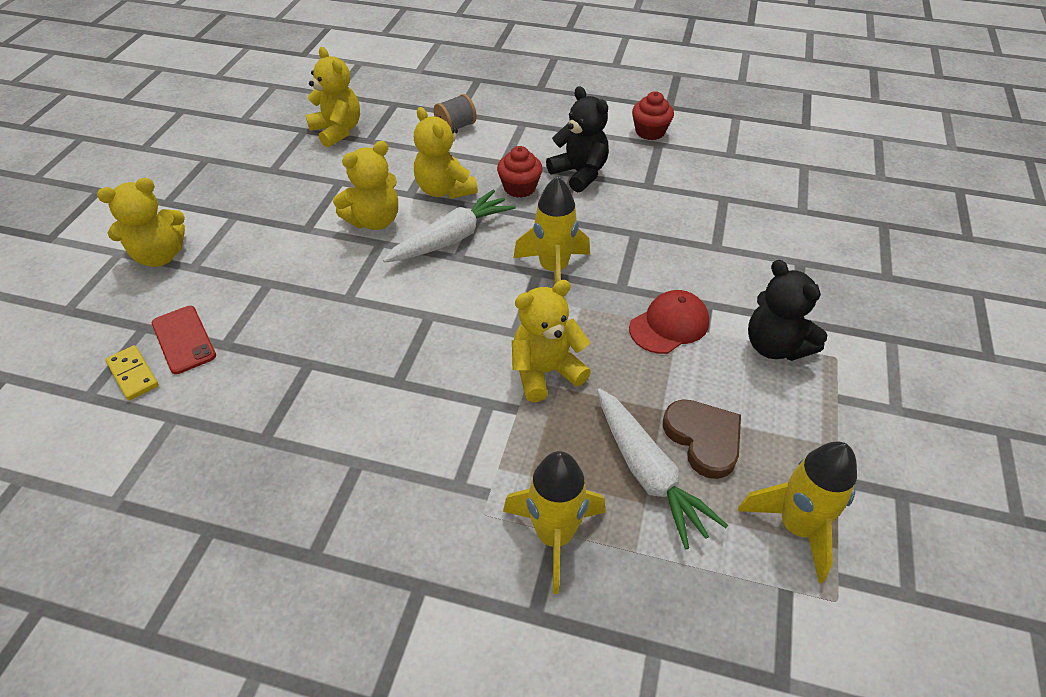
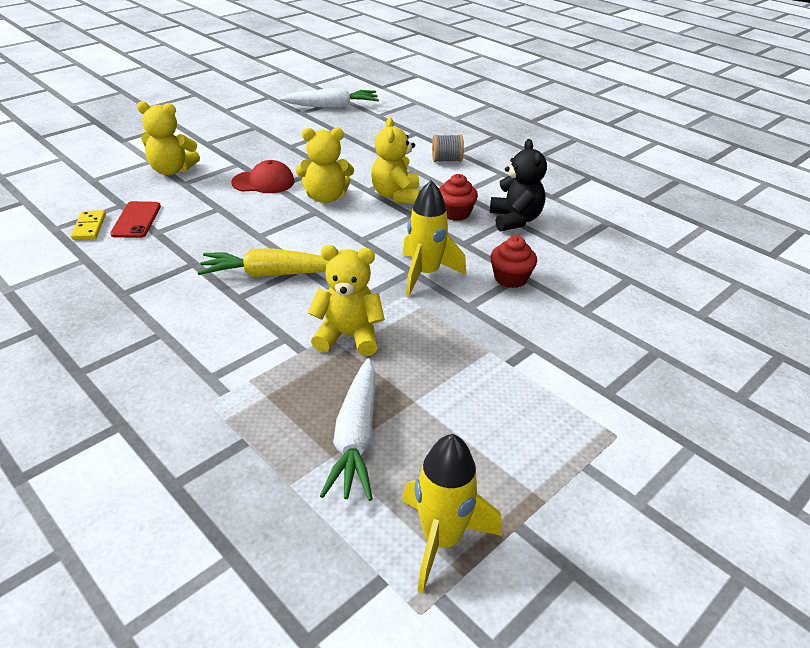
camera: 30 degrees right, 10 degrees down
yellow teddy bear [306,47,360,148] -> none
white carrot [383,190,516,263] -> white carrot moved to [280,87,379,108]
yellow rocket [503,451,606,594] -> none
red cap [629,290,709,354] -> red cap moved to [231,160,295,193]
red cupcake [632,91,674,140] -> red cupcake moved to [491,236,537,288]
brown heart [663,399,741,479] -> none
black teddy bear [748,260,827,361] -> none
none -> yellow carrot [197,249,328,277]

